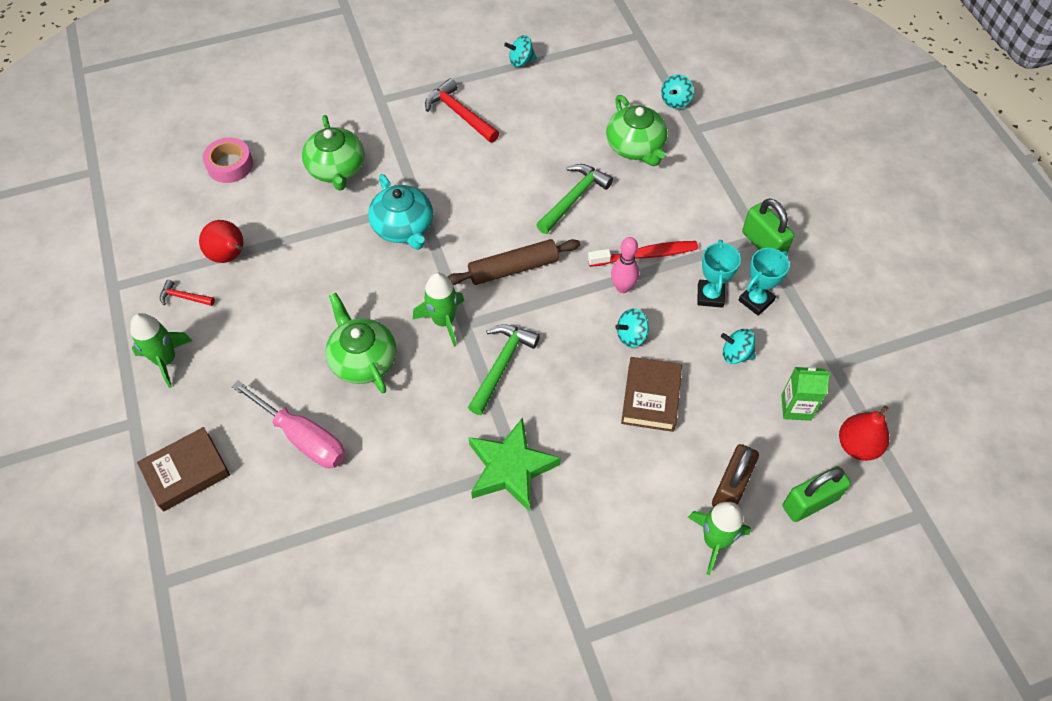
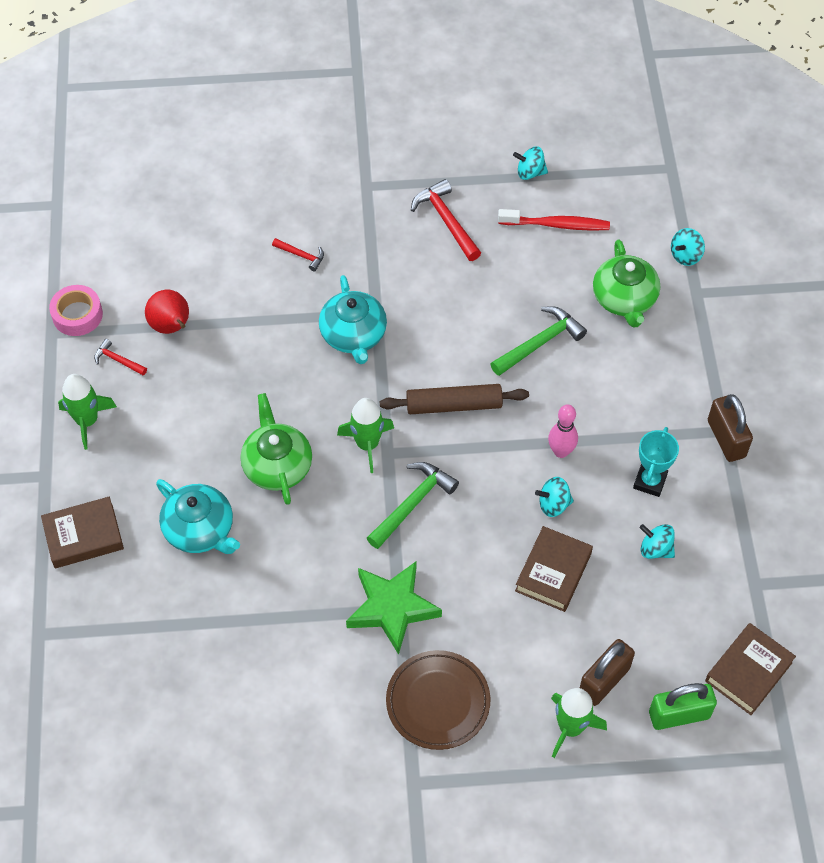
camera: 15 degrees right, 0 degrees up
pink tape [203,137,253,183] -> pink tape moved to [49,285,103,336]
pink screwdriver [232,380,346,468] -> turquoise teapot [156,479,240,554]
green teapot [302,115,365,191] -> red hammer [272,238,324,271]
red toothbrush [588,241,698,267] -> red toothbrush moved to [498,209,610,231]
turquoise trophy [738,248,790,316] -> none
green padlock [742,198,794,252] -> brown padlock [708,394,753,462]
green carton [781,367,830,421] -> none
red pear [839,406,889,461] -> brown book [705,623,796,715]
none -> brown plate [386,650,490,750]

